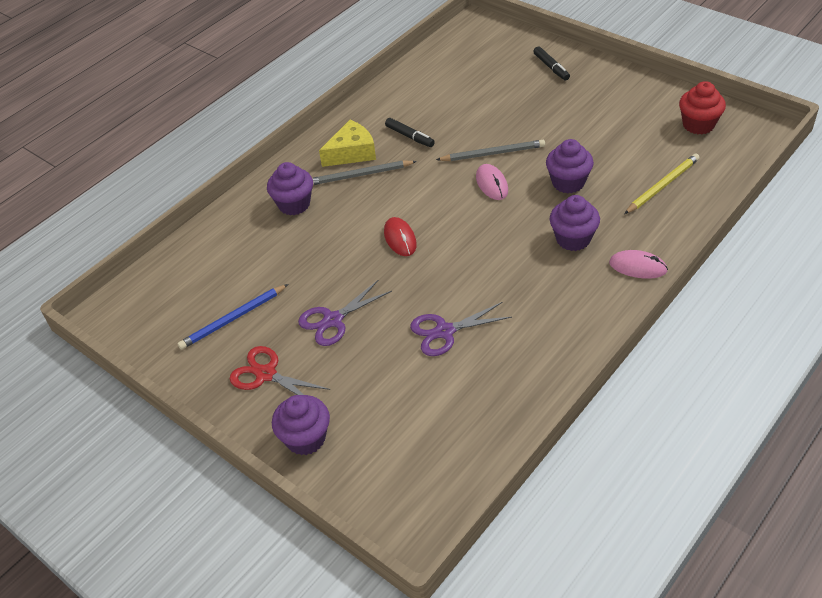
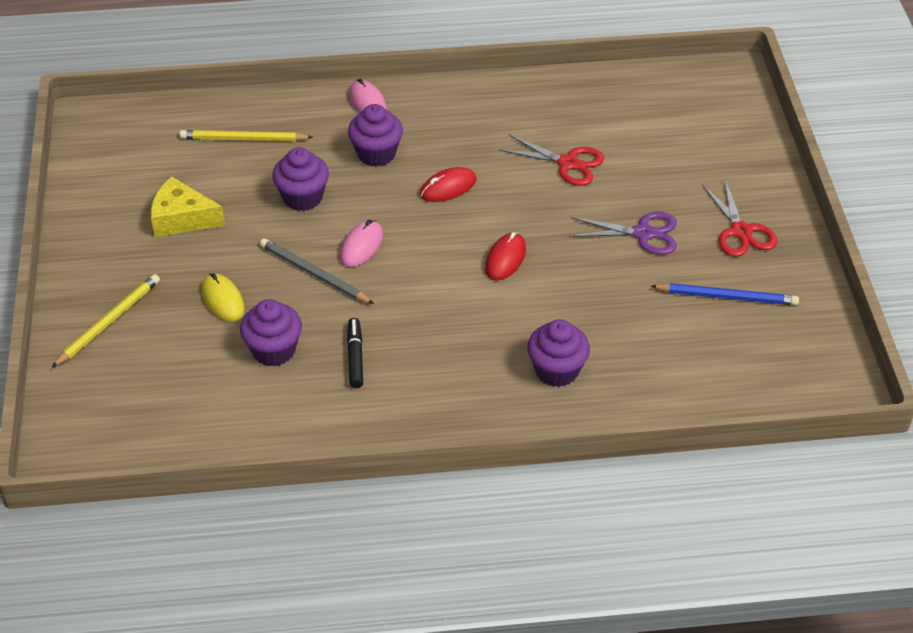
camera: 140 degrees left, 0 degrees up
purple cupcake [272,395,330,455] -> purple cupcake moved to [240,299,302,367]
grey pencil [312,161,417,185] -> none
yellow cheese [319,120,376,167] -> yellow cheese moved to [151,177,225,237]
purple scissors [410,302,512,356] -> red scissors [499,134,604,186]
black marker [533,46,570,81] -> yellow pencil [51,274,160,368]
red cupcake [679,81,726,134] -> none
none -> yellow mouse [202,273,245,322]
none -> red mouse [420,167,477,202]

